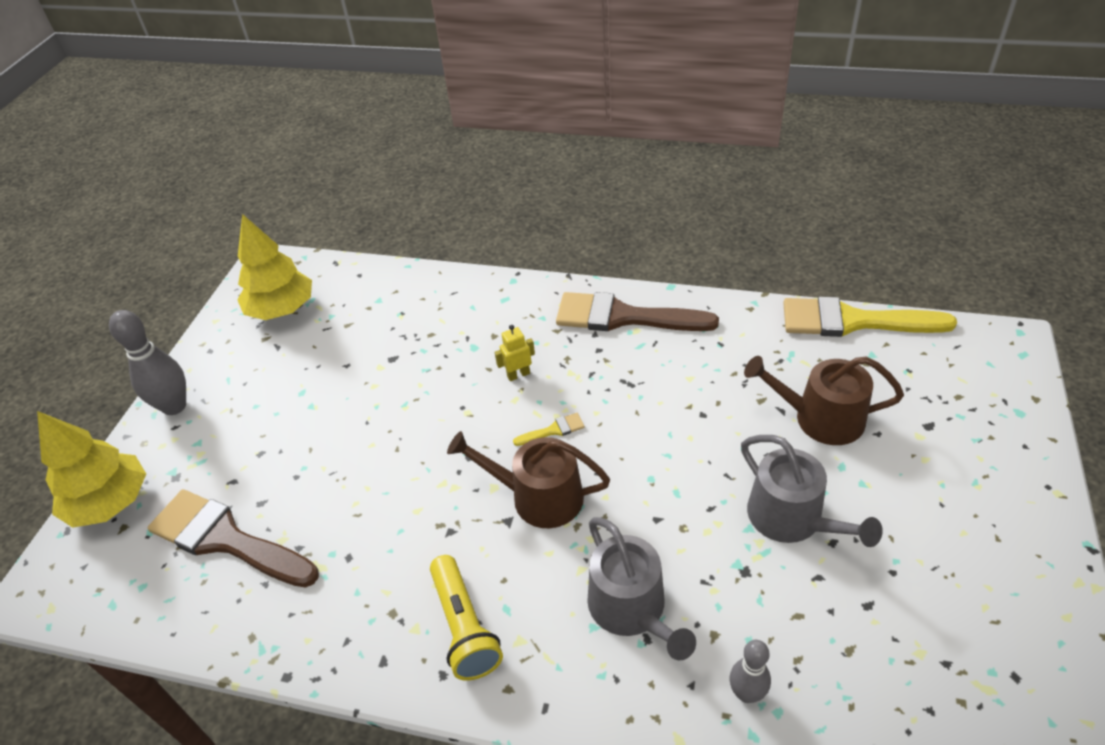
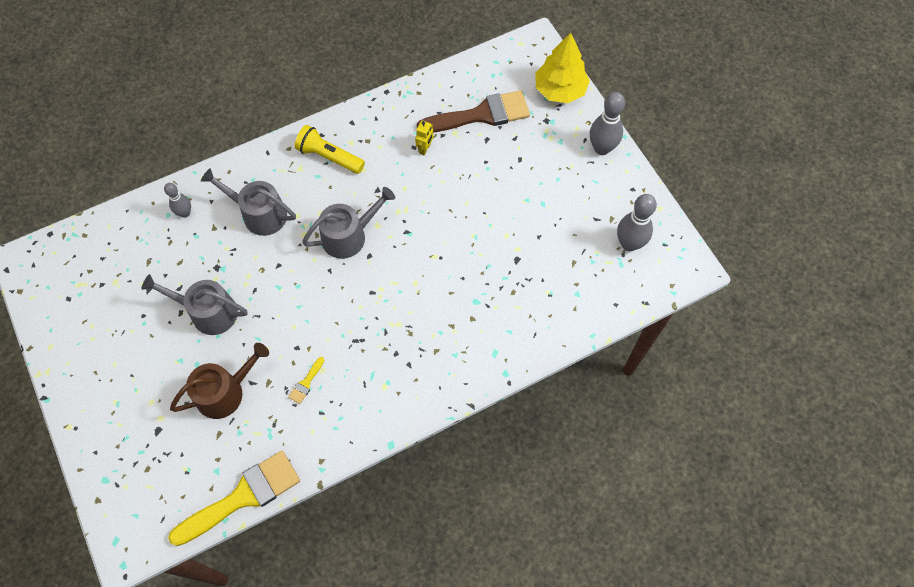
camera: 135 degrees right, 20 degrees up
yellow tree [237,214,312,320] -> grey bowling pin [617,194,657,251]
brown watering can [447,431,610,528] -> grey watering can [302,187,395,259]
yellow robot [495,325,535,381] -> yellow robot moved to [415,120,434,155]
yellow brush [513,413,585,446] -> yellow brush moved to [288,357,324,404]
brown brush [556,292,719,331] -> none

